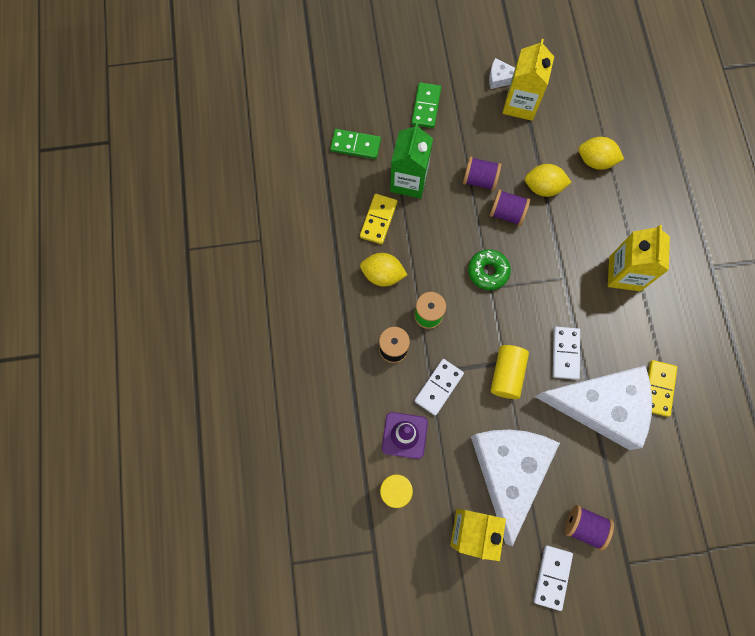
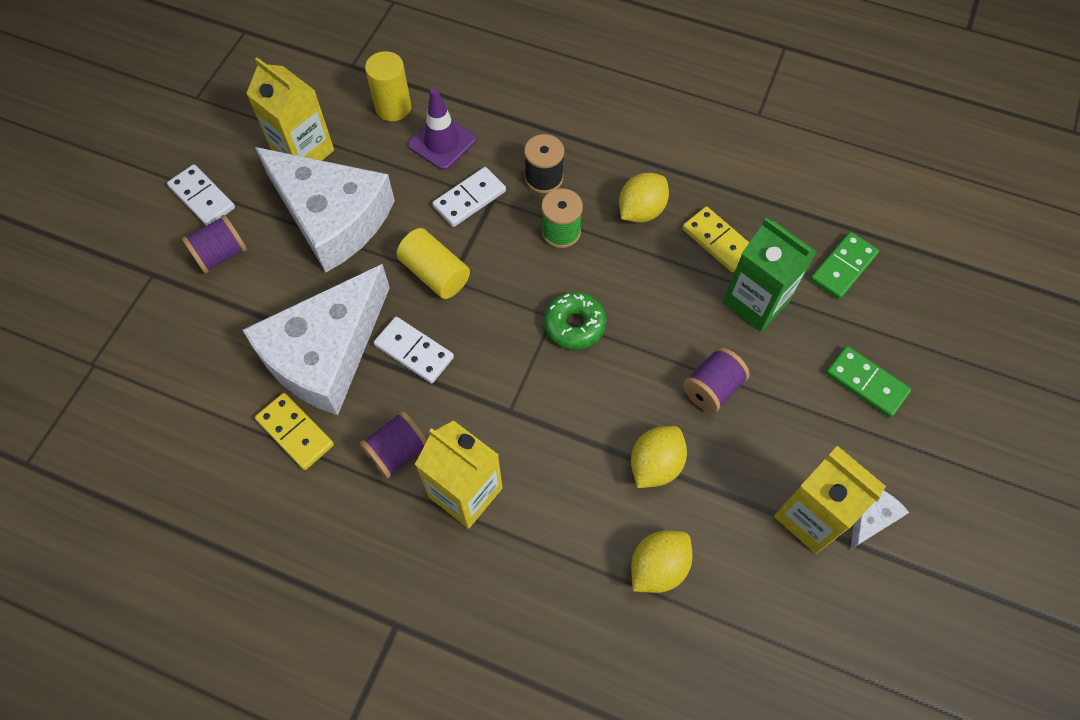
camera: 120 degrees right, 10 degrees down
white domino [414,359,464,416] -> white domino turned 75 degrees clockwise [432,167,506,227]
purple spool [490,189,530,226] -> purple spool moved to [360,411,427,478]

